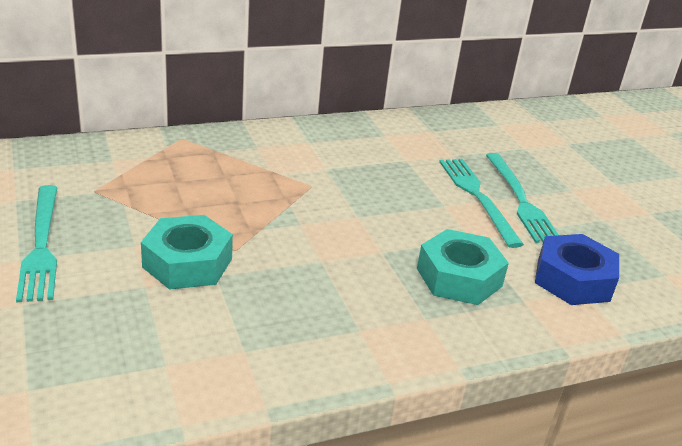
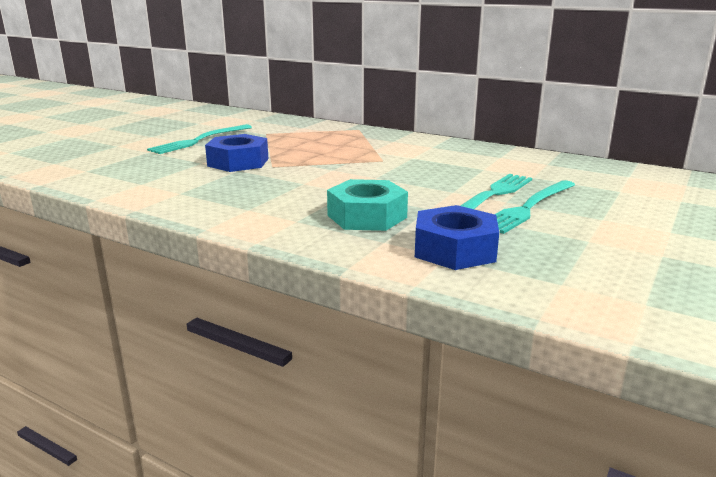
camera: 55 degrees right, 10 degrees down
turquoise nut [141,215,233,290] -> blue nut [205,134,268,172]

